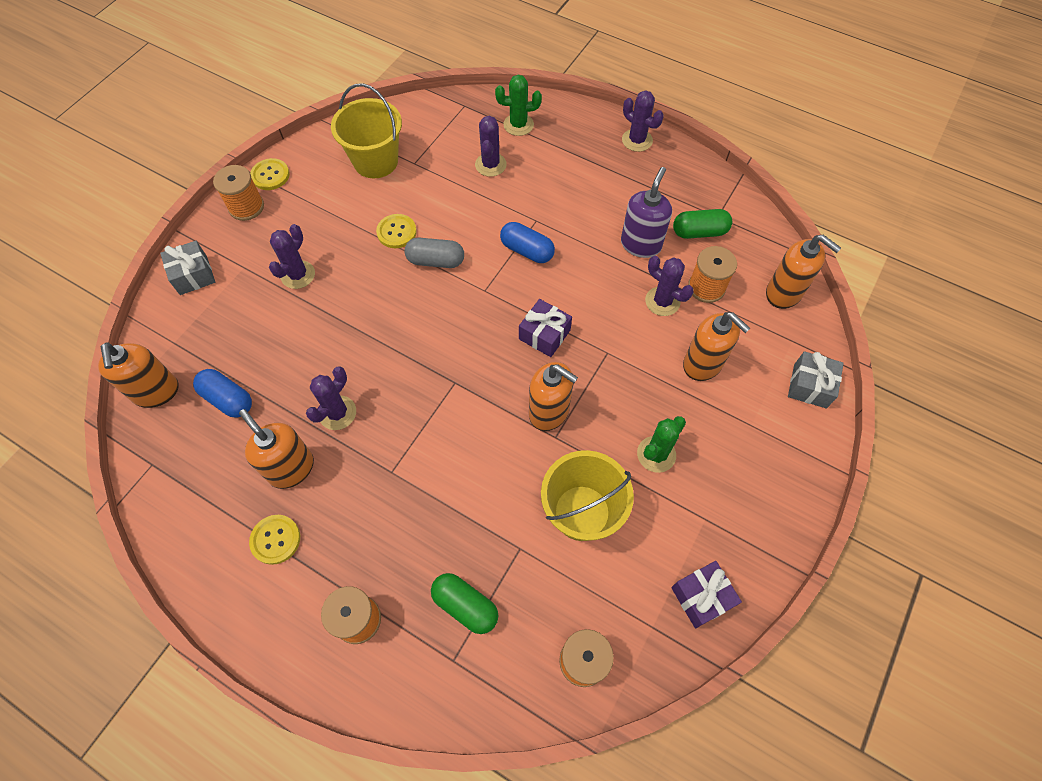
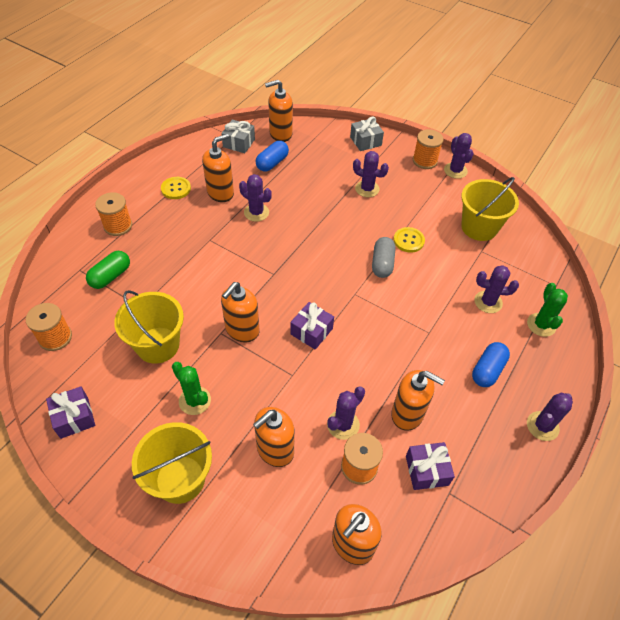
camera: 90 degrees right, 10 degrees down
yellow button [250,158,290,190] -> purple cactus [444,133,473,179]
blue capsule [500,222,555,263] -> blue capsule moved to [472,342,510,387]
purple soap dispenser [621,167,672,258] -> orange soap dispenser [391,370,445,431]
green capsule [673,209,732,239] -> purple gift [406,442,455,490]
grey gift [788,351,844,408] -> grey gift moved to [221,119,255,153]
none -> yellow bucket [132,422,212,504]

